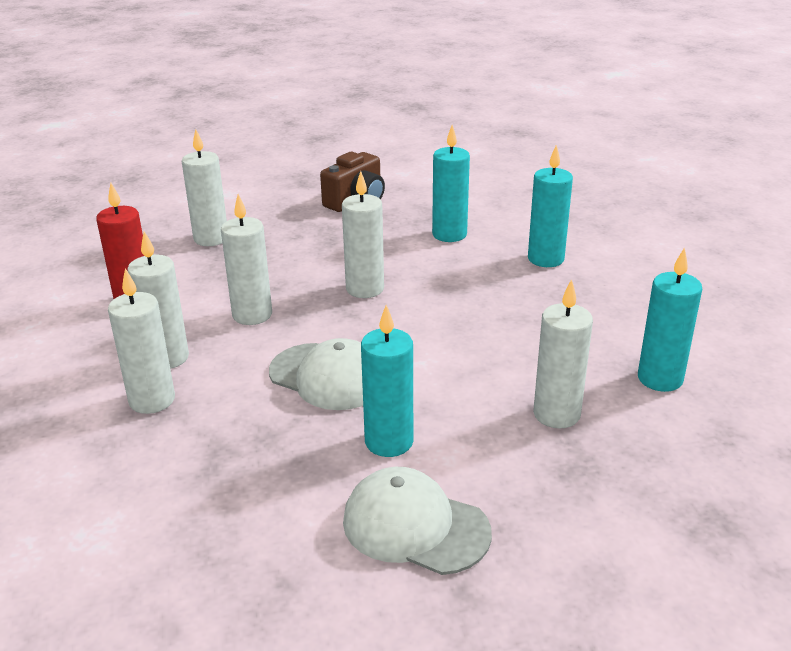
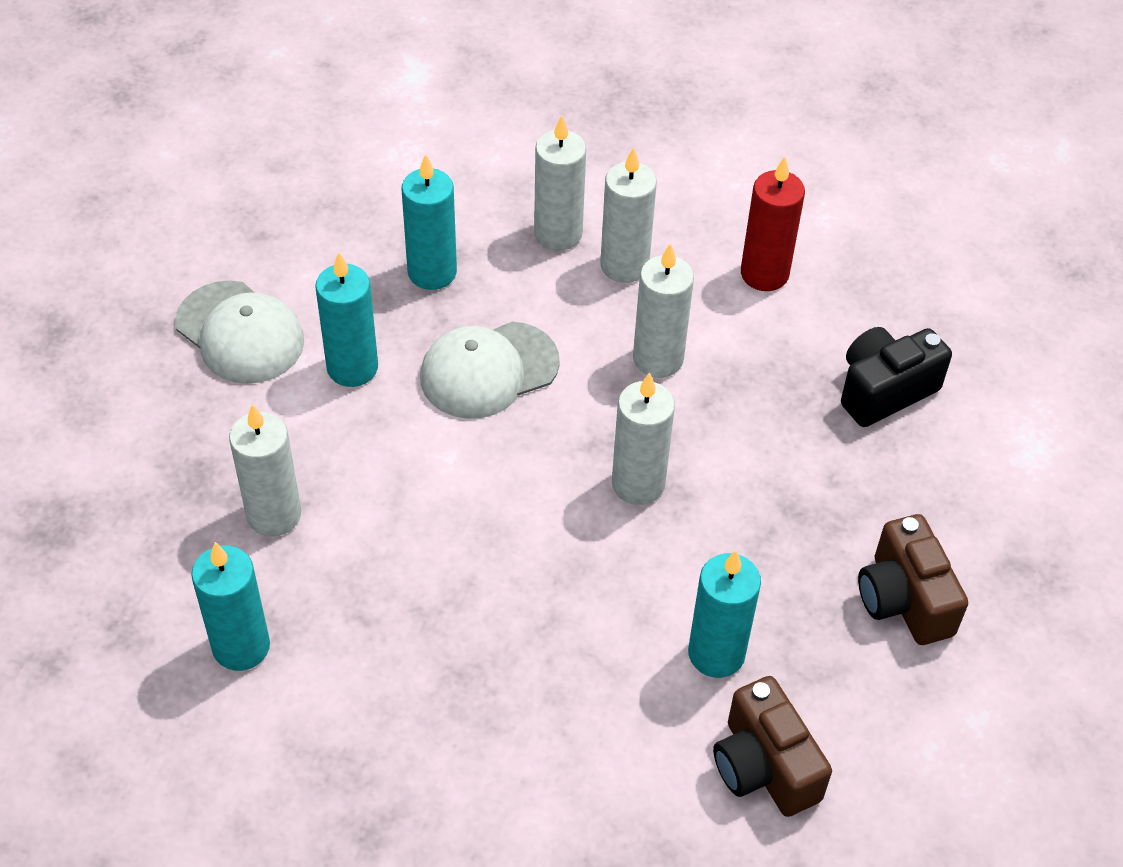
camera: 120 degrees right, 20 degrees up
white candle [182,130,227,246] -> black camera [841,327,952,427]
white cap [343,467,492,575] -> white cap turned 75 degrees clockwise [175,280,304,384]
turquoise candle [528,145,573,267] -> turquoise candle moved to [401,154,457,290]
none -> brown camera [713,676,832,817]

